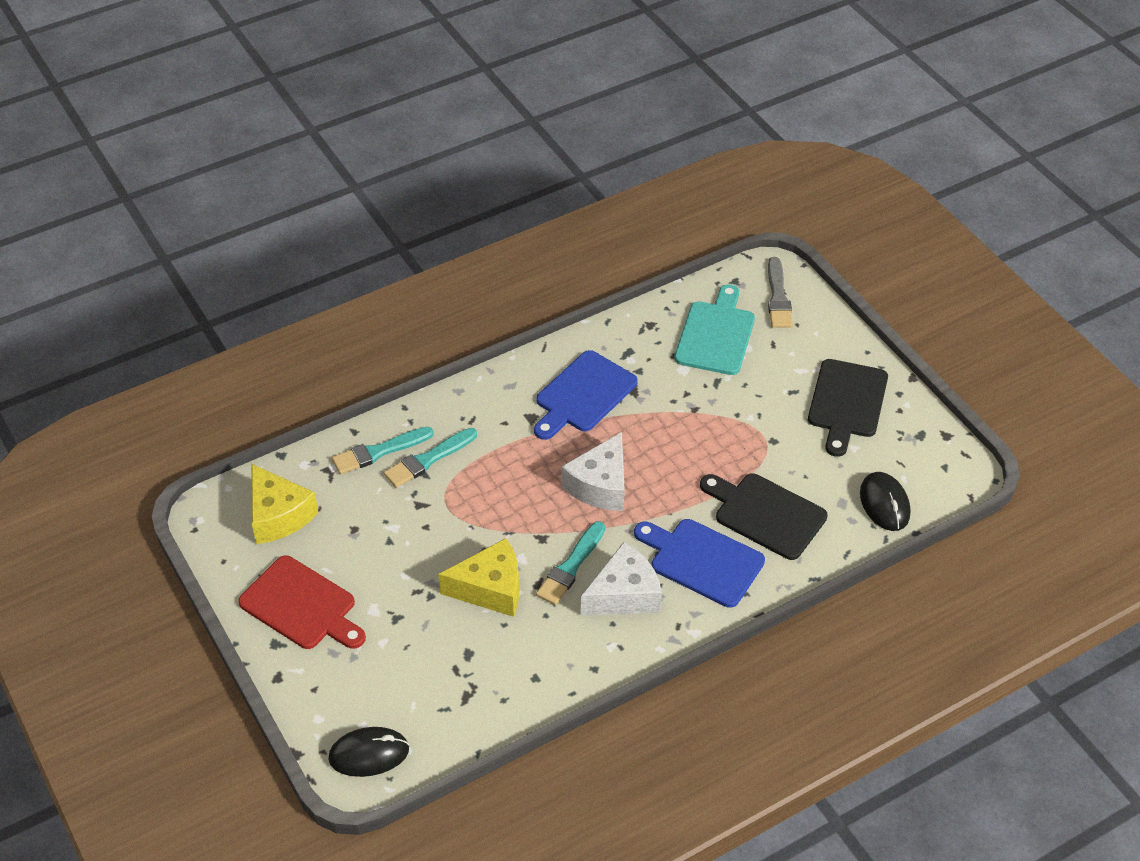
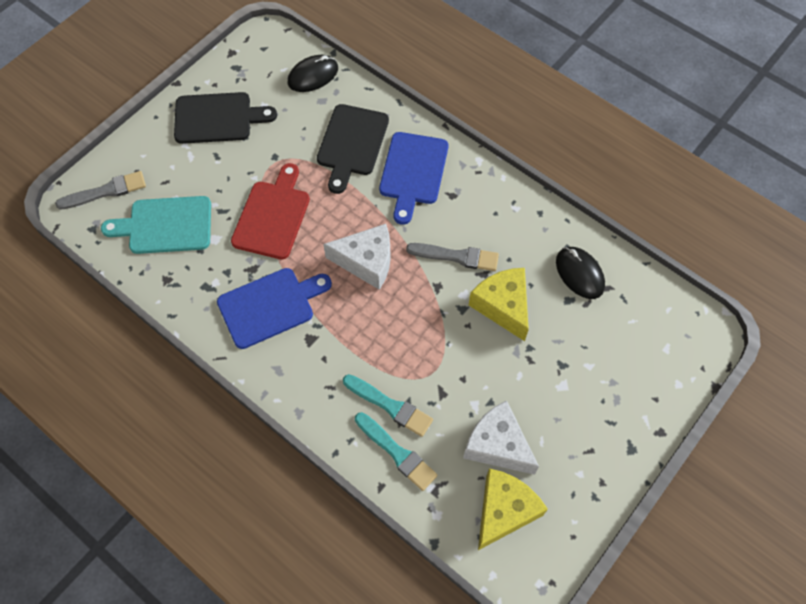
camera: 110 degrees left, 15 degrees up
red cutting board [238,556,366,649] -> red cutting board moved to [231,163,310,259]
black mouse [328,727,409,777] -> black mouse moved to [556,247,605,299]
blue cutting board [534,350,638,440] -> blue cutting board turned 45 degrees counterclockwise [217,268,332,349]
turquoise brush [536,521,605,605] -> grey brush [406,243,499,271]
white cheese [581,542,662,616] -> white cheese moved to [463,400,539,475]

